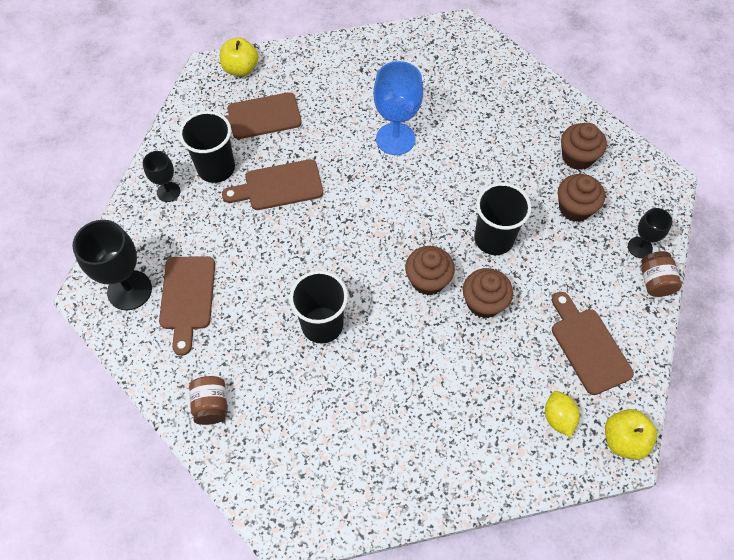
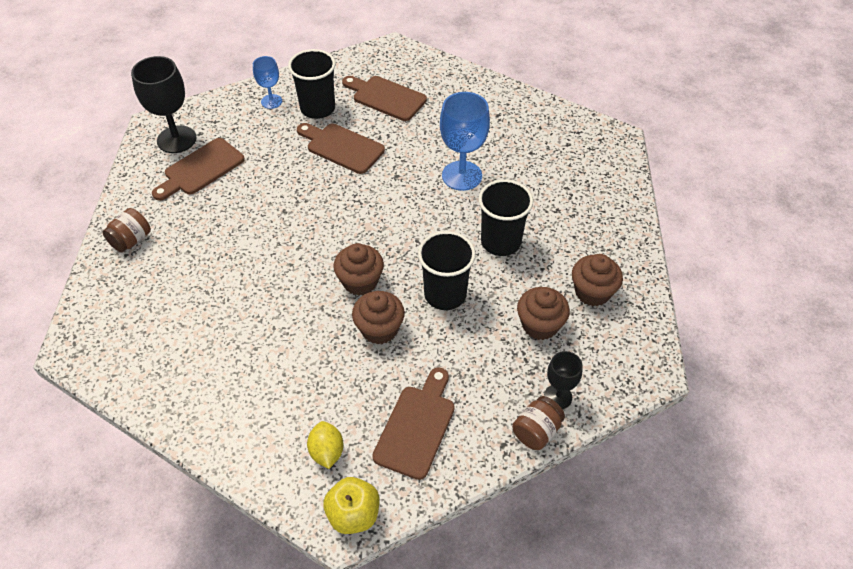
camera: 45 degrees right, 10 degrees down
black goblet [143,151,180,202] -> blue goblet [253,56,282,109]
yellow apple [220,38,258,76] -> none
black cup [289,271,348,344] -> black cup moved to [478,179,533,256]
yellow lemon [545,391,580,437] -> yellow lemon turned 45 degrees counterclockwise [307,421,344,469]

